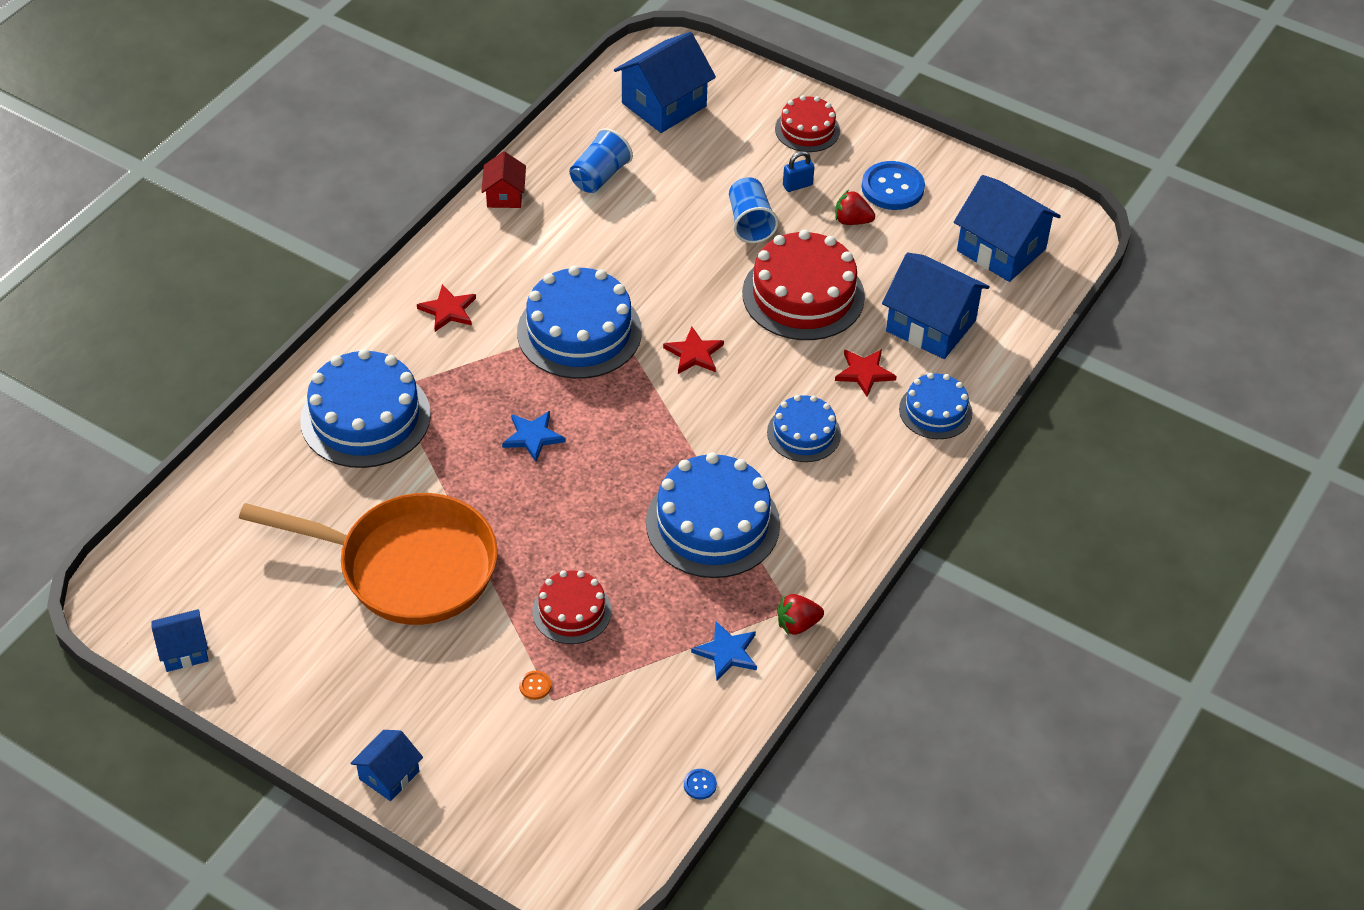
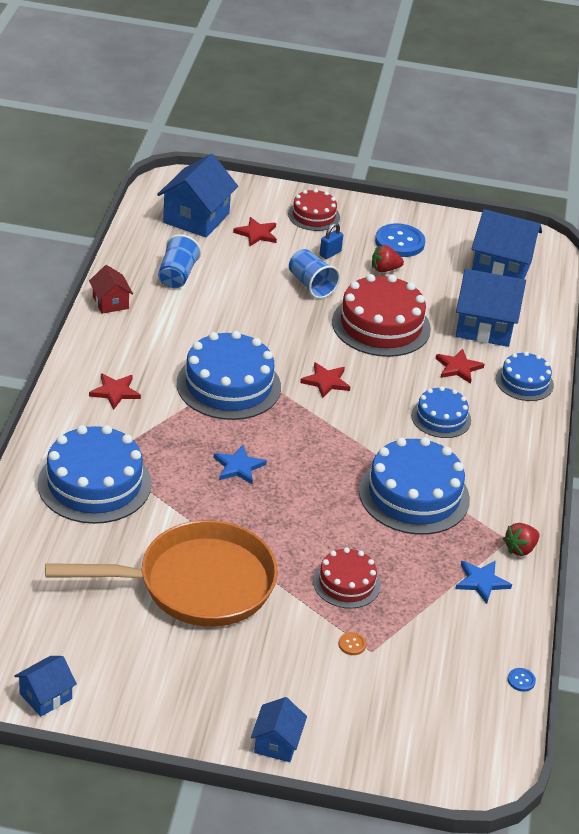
camera: 25 degrees left, 10 degrees down
none -> red star [233,217,277,246]

